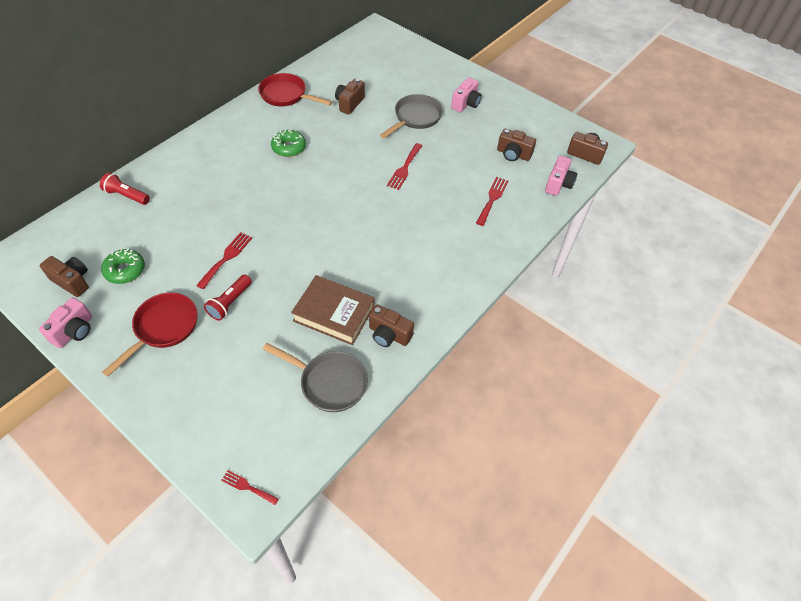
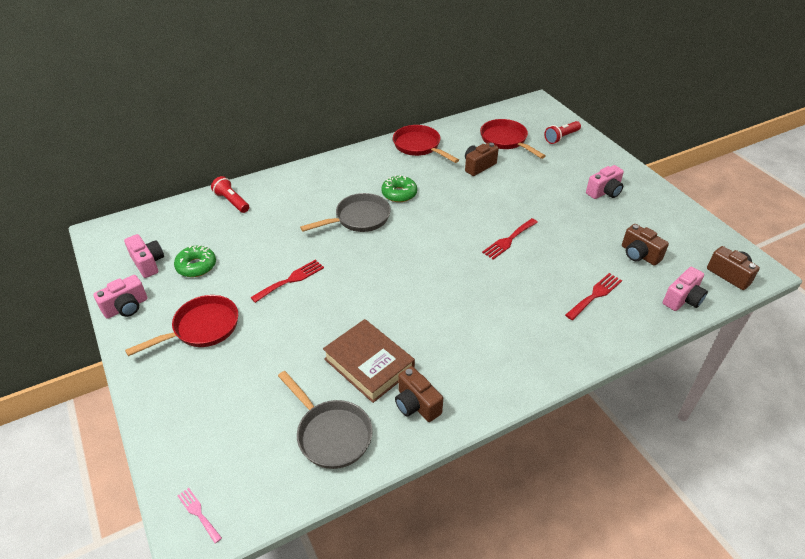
camera: 25 degrees right, 10 degrees down
brown camera [40,256,89,297] -> pink camera [124,234,164,278]
red flashlight [204,274,252,321] -> red flashlight moved to [544,121,581,144]
red fork [221,470,279,505] -> pink fork [178,488,222,543]
grey pan [380,94,443,138] -> grey pan moved to [300,193,391,232]
none -> red pan [480,119,546,159]

